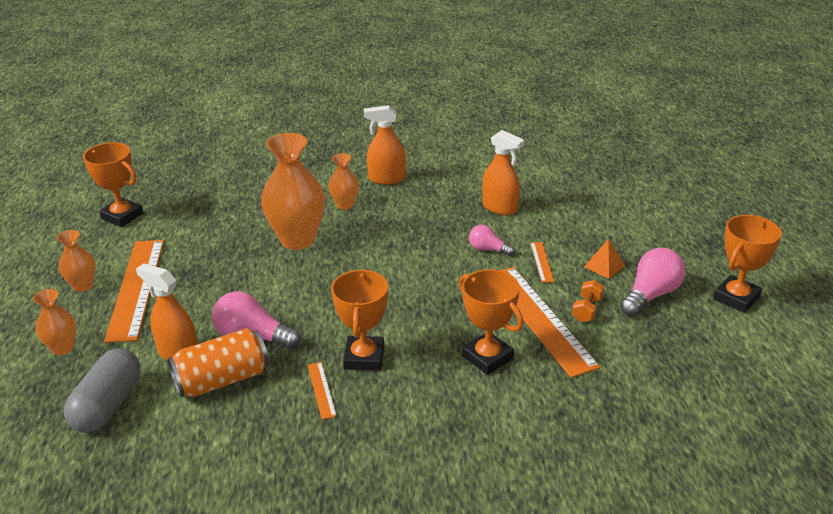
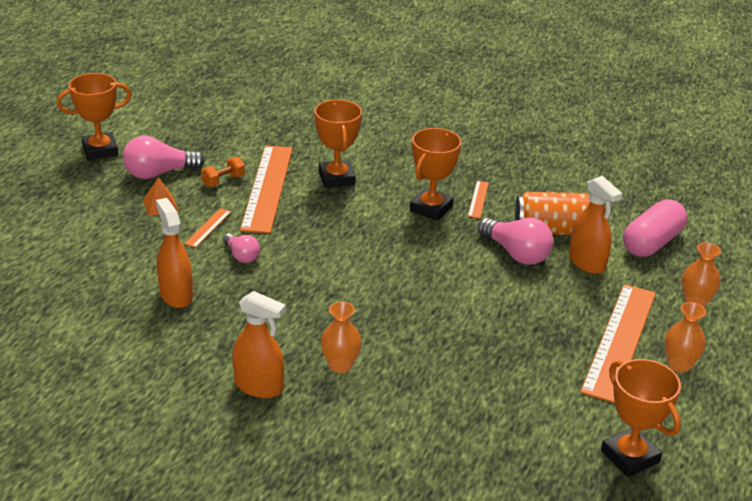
camera: 155 degrees left, 0 degrees up
grey capsule [64,348,141,432] -> pink capsule [623,199,687,257]
orange vase [261,133,325,250] -> none

